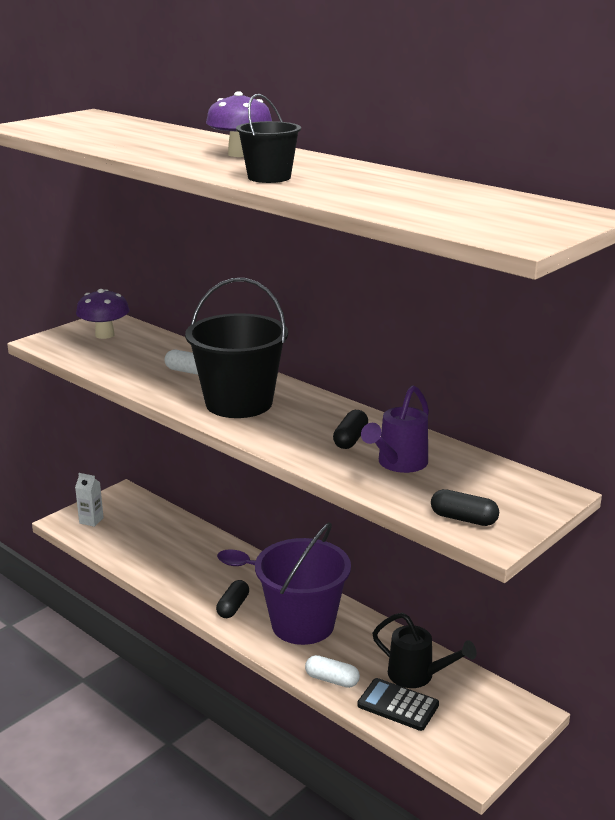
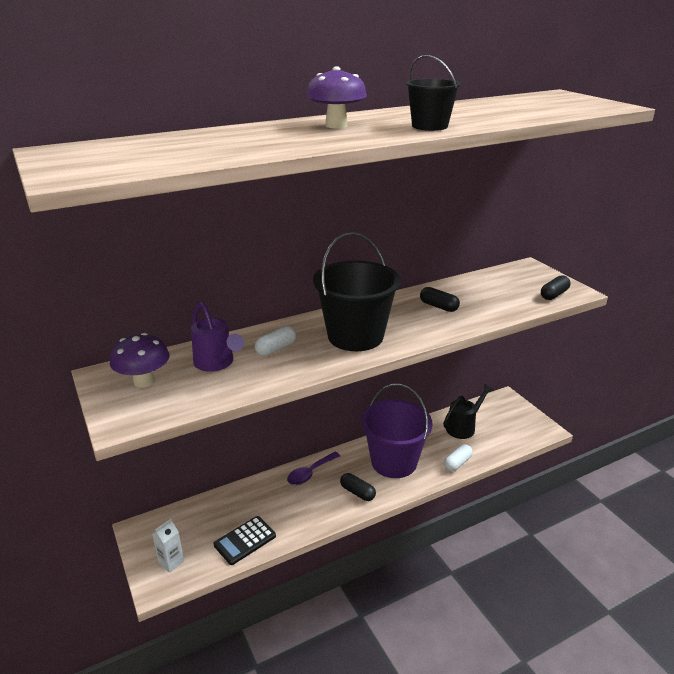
camera: 70 degrees left, 5 degrees up
black calculator [357,678,439,731] -> black calculator moved to [213,516,276,565]
purple watering can [361,385,429,473] -> purple watering can moved to [191,302,244,372]

